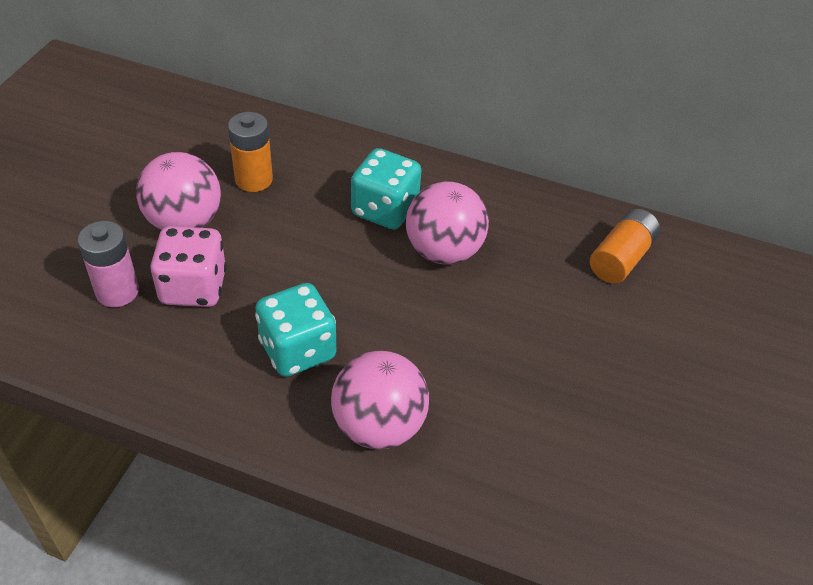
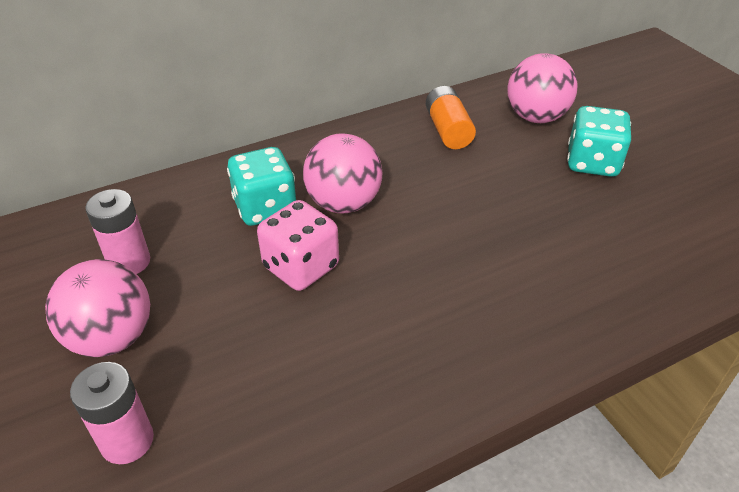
camera: 45 degrees left, 5 degrees down
pink dice [150,226,227,307] -> pink dice moved to [257,200,339,291]
orange battery [228,112,273,192] -> pink battery [85,189,150,274]
turquoise dice [255,283,336,377] -> turquoise dice moved to [567,106,631,177]
pink ball [331,351,429,450] -> pink ball moved to [507,53,578,123]

